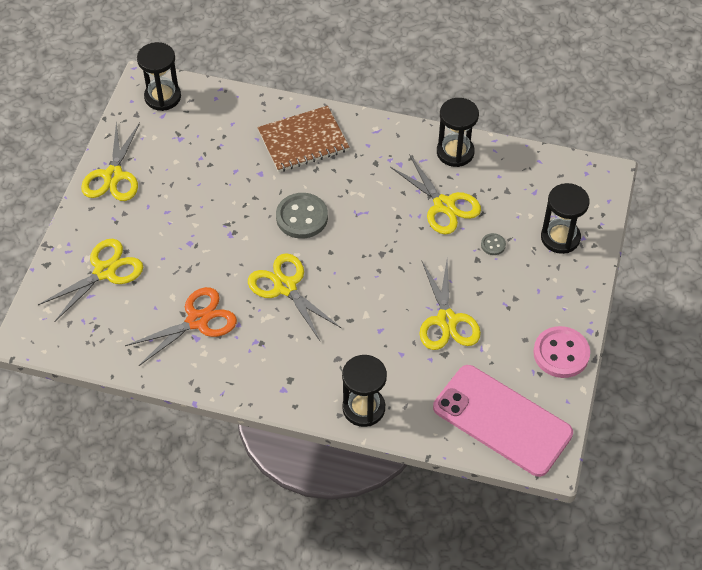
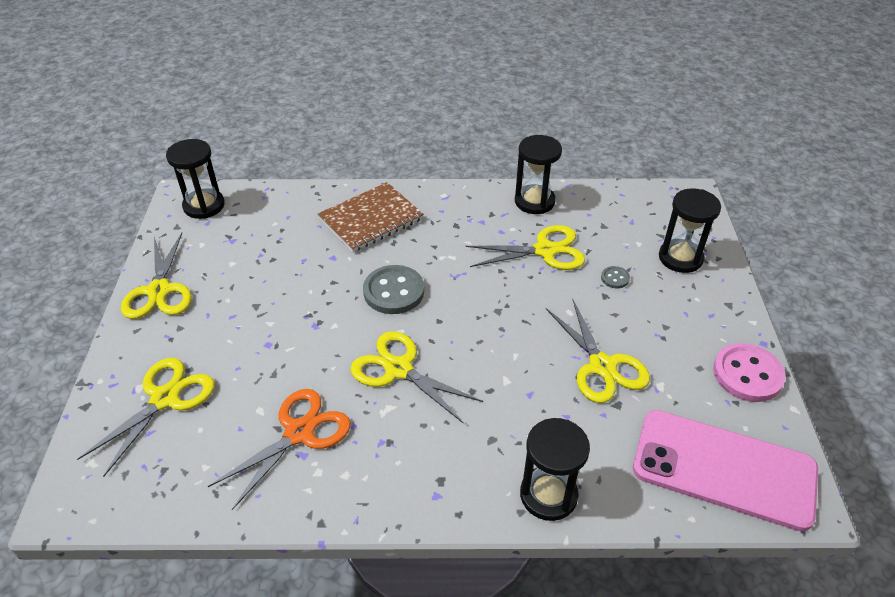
camera: 15 degrees left, 10 degrees down
yellow scissors [390,154,481,234] -> yellow scissors turned 45 degrees counterclockwise [466,225,585,270]

